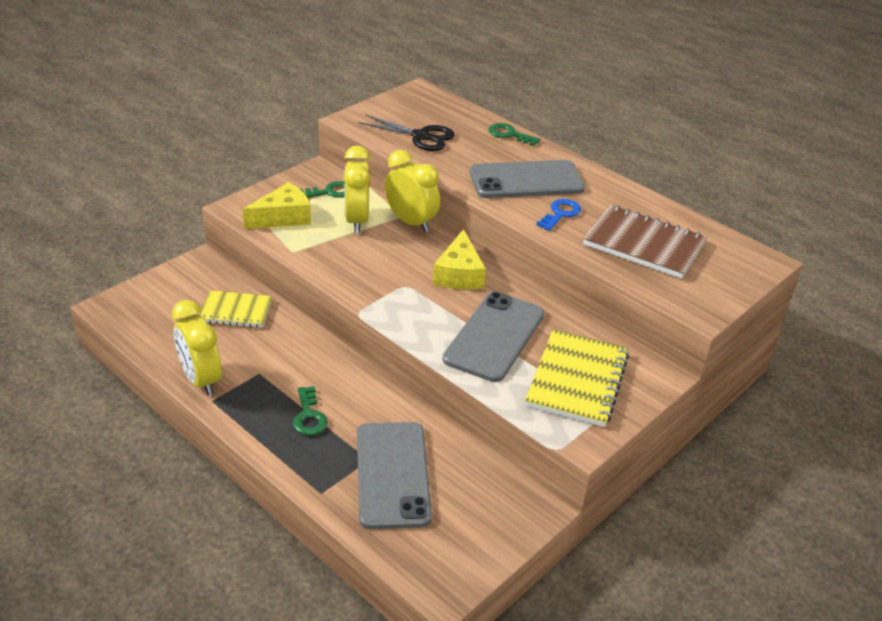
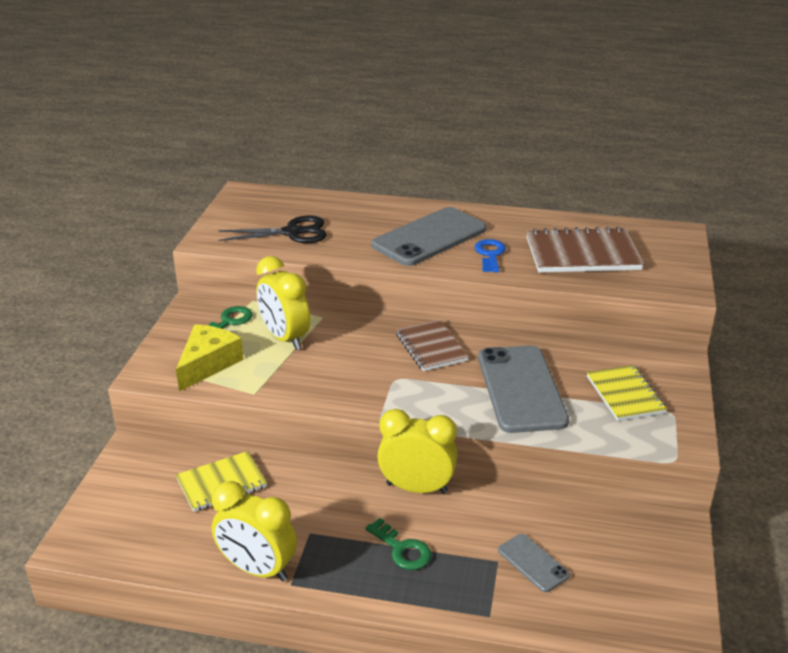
camera: 30 degrees left, 5 degrees down
grey phone [357,422,432,529] -> grey phone [498,534,570,592], size x0.48
yellow clock [385,150,440,232] -> yellow clock moved to [377,409,458,494]
yellow cheese [433,229,486,289] -> brown notebook [396,320,469,371]
green key [489,123,540,146] -> none
yellow notebook [525,329,629,427] -> yellow notebook [587,365,667,421], size x0.64

